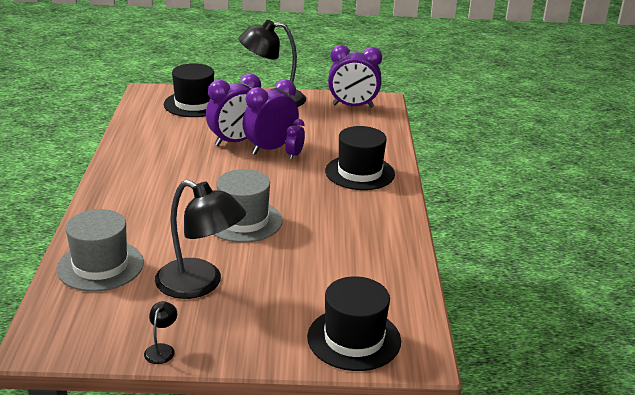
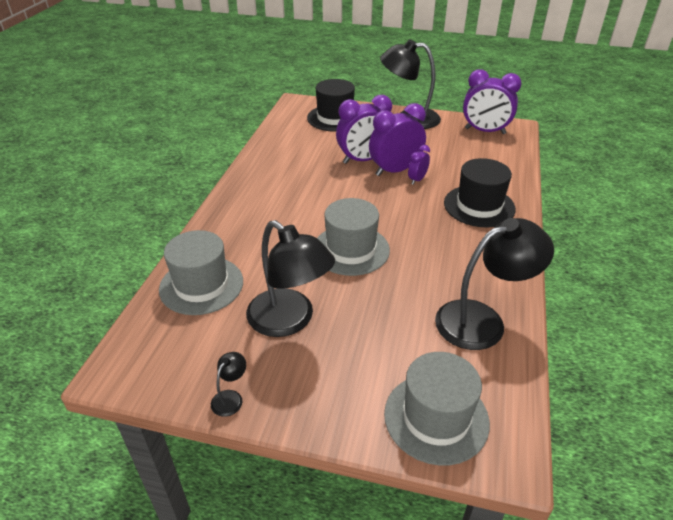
camera: 15 degrees right, 10 degrees up
black hat [307,276,401,371] -> grey hat [384,352,490,466]
none -> black lamp [435,218,554,350]

